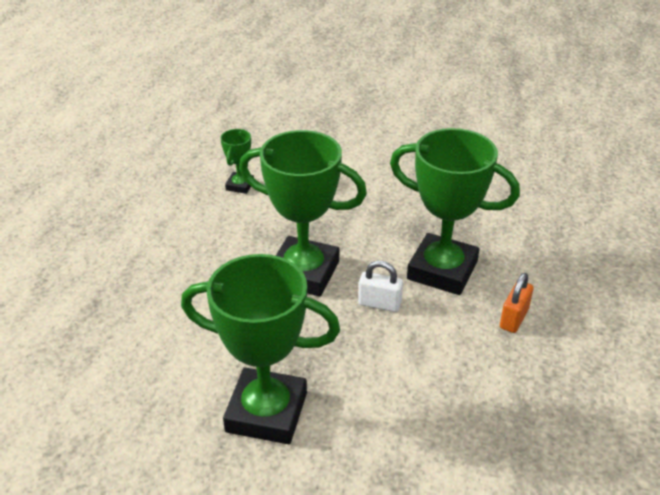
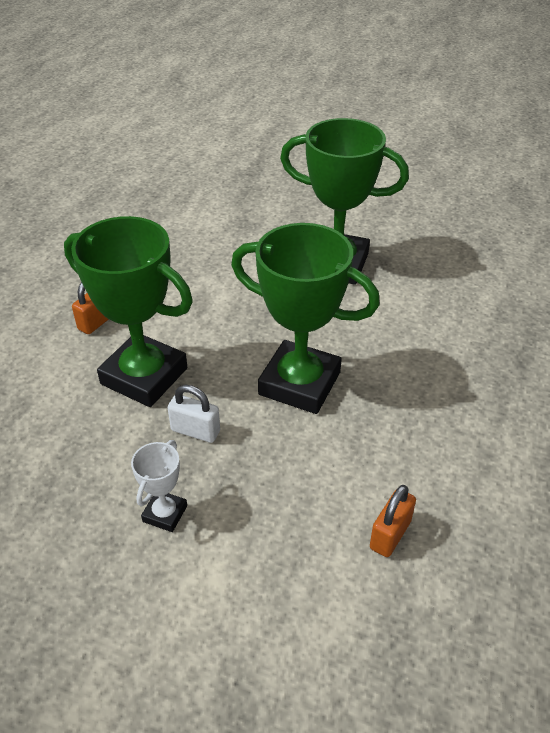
camera: 175 degrees left, 5 degrees up
green trophy [221,129,254,194] -> orange padlock [370,485,416,557]
white padlock [358,261,403,312] -> white padlock moved to [168,385,220,443]
none -> white trophy [131,440,187,532]

